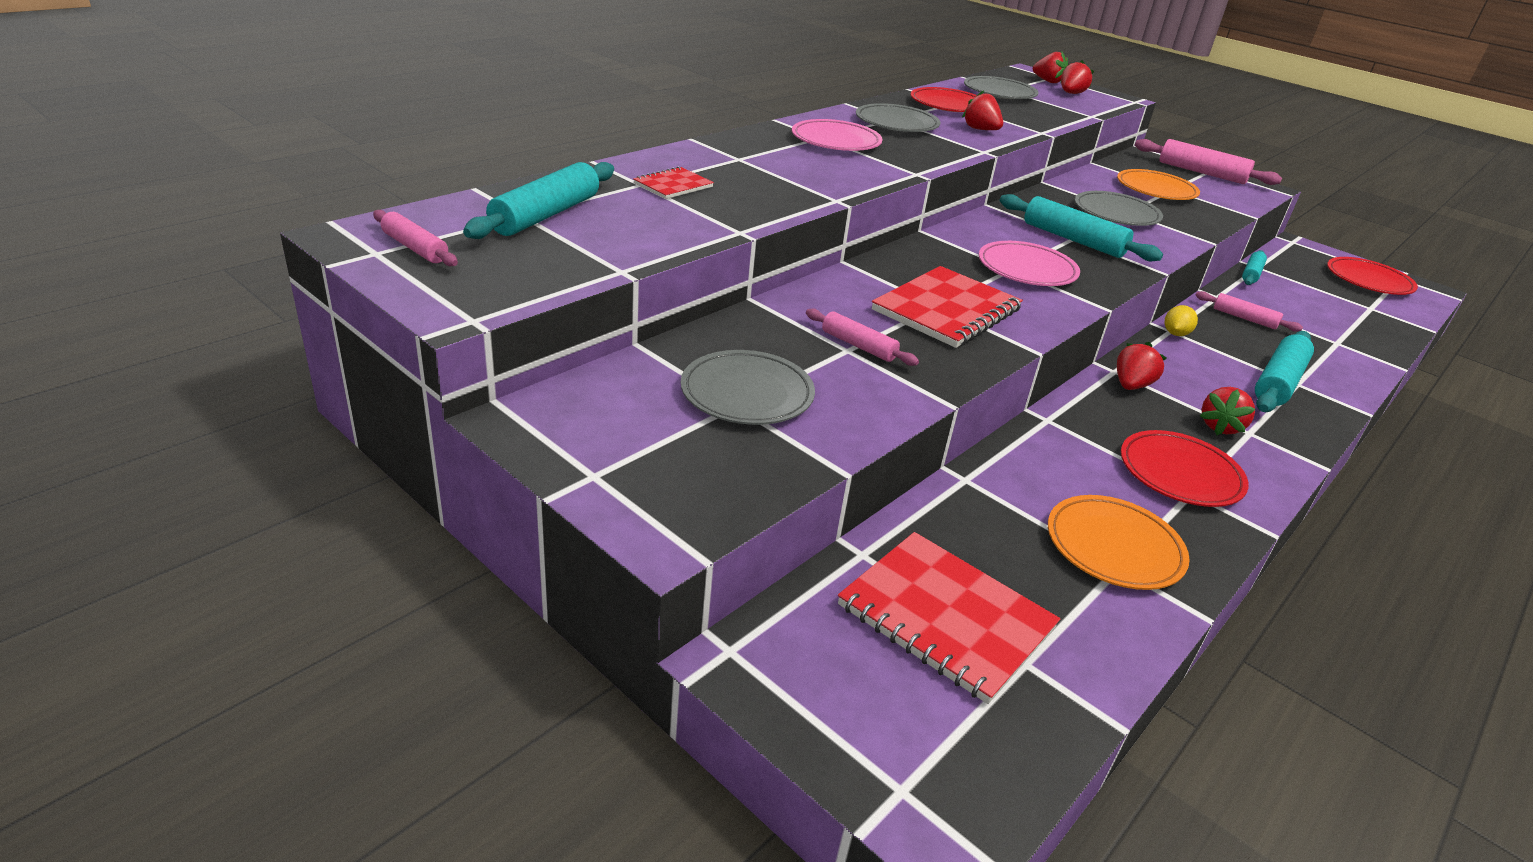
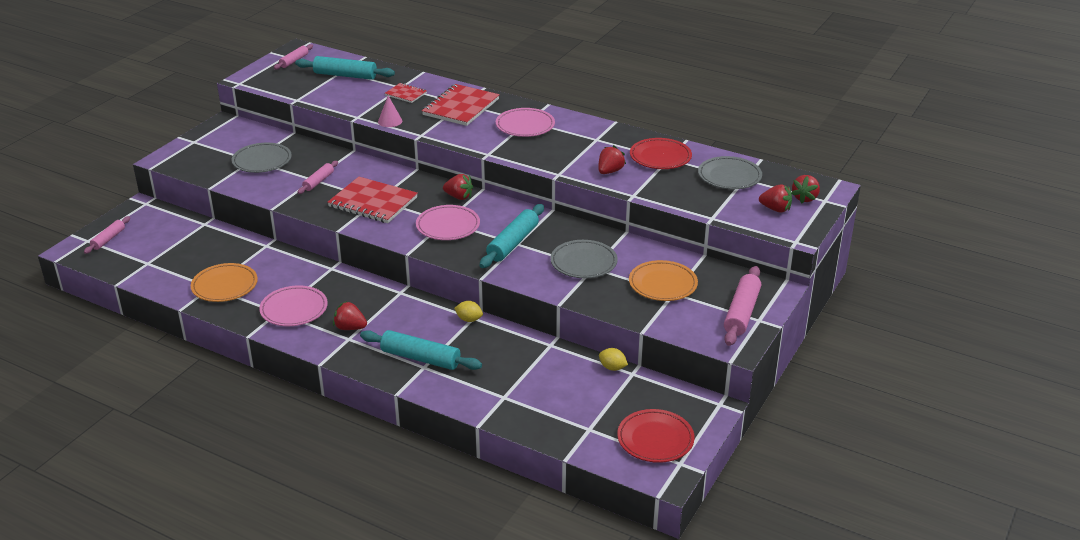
camera: 80 degrees right, 0 degrees up
red notebook [838,532,1060,704] -> red notebook moved to [422,84,500,126]
grey plate [856,103,940,132] -> none
red strawberry [1117,342,1167,390] -> red strawberry moved to [443,174,473,200]
red plate [1121,430,1249,507] -> pink plate [259,285,328,326]
pink rolling pin [1195,291,1303,332] -> pink rolling pin moved to [84,216,130,254]
turquoise rolling pin [1242,250,1267,285] -> yellow lemon [599,348,628,371]
none -> pink cone [378,96,402,127]

